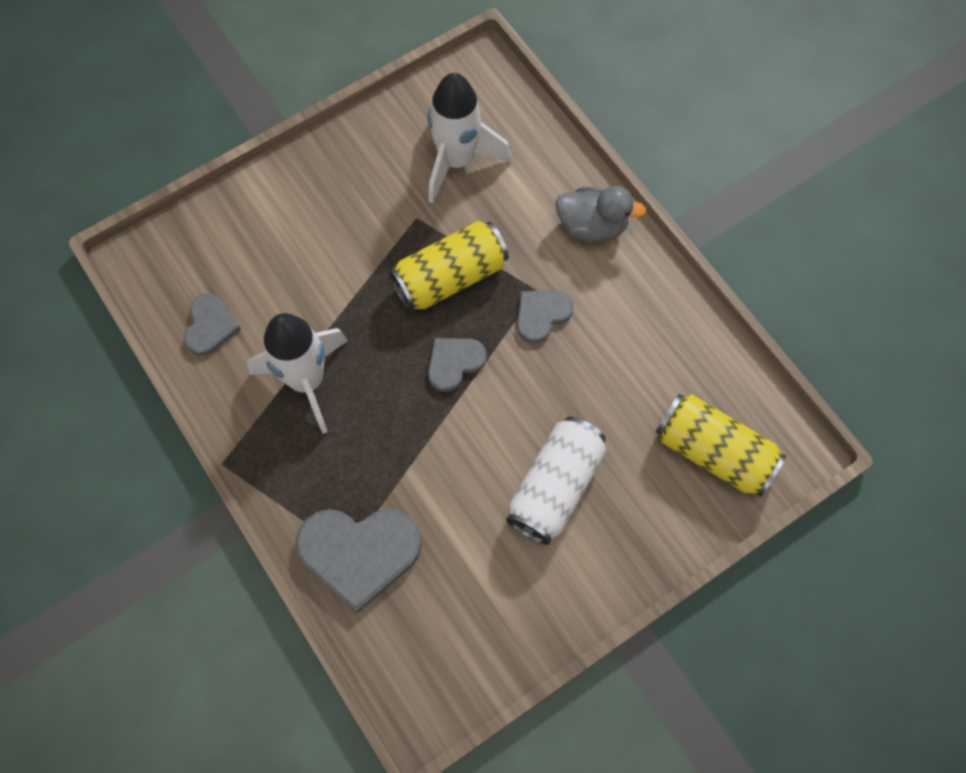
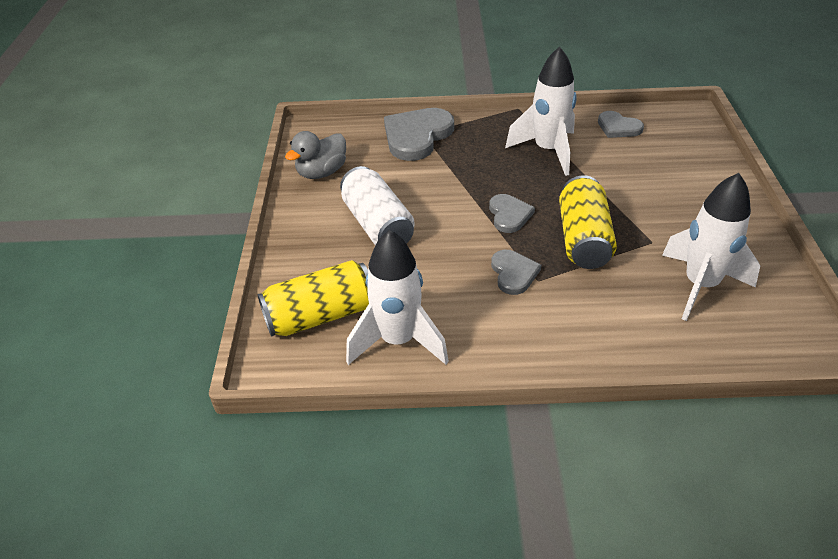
camera: 125 degrees right, 25 degrees down
grey duck [556,186,646,242] -> grey duck moved to [285,131,346,179]
none -> white rocket [346,230,449,365]

